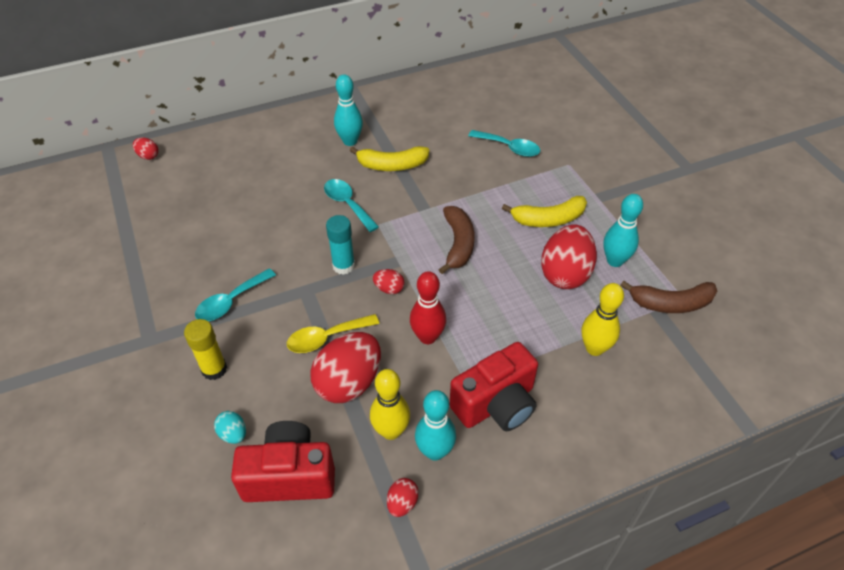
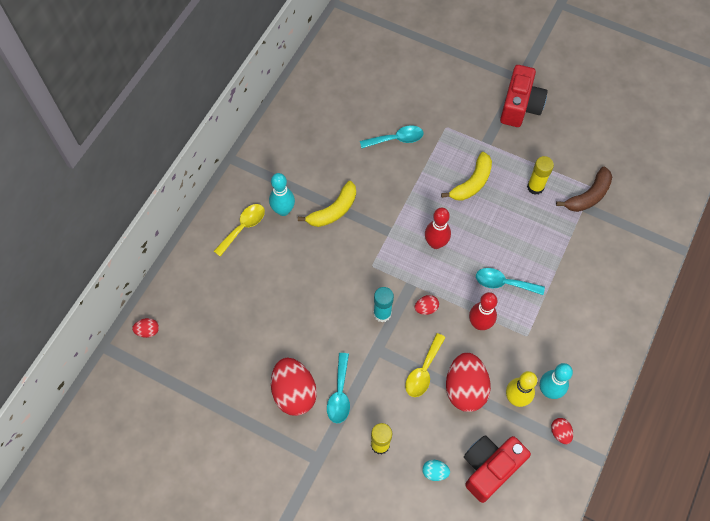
camera: 40 degrees left, 15 degrees up
turquoise spoon [324,179,379,232] -> turquoise spoon moved to [476,268,545,295]
brown banana [438,206,474,274] -> red bowling pin [425,208,451,249]
red camera [450,342,538,431] -> red camera moved to [500,65,548,127]
red egg [541,224,597,289] -> red egg moved to [271,358,317,416]
yellow bowling pin [582,283,624,356] -> none
turquoise bowling pin [603,194,643,267] -> yellow glue stick [527,156,554,195]
none -> yellow spoon [214,204,265,257]

